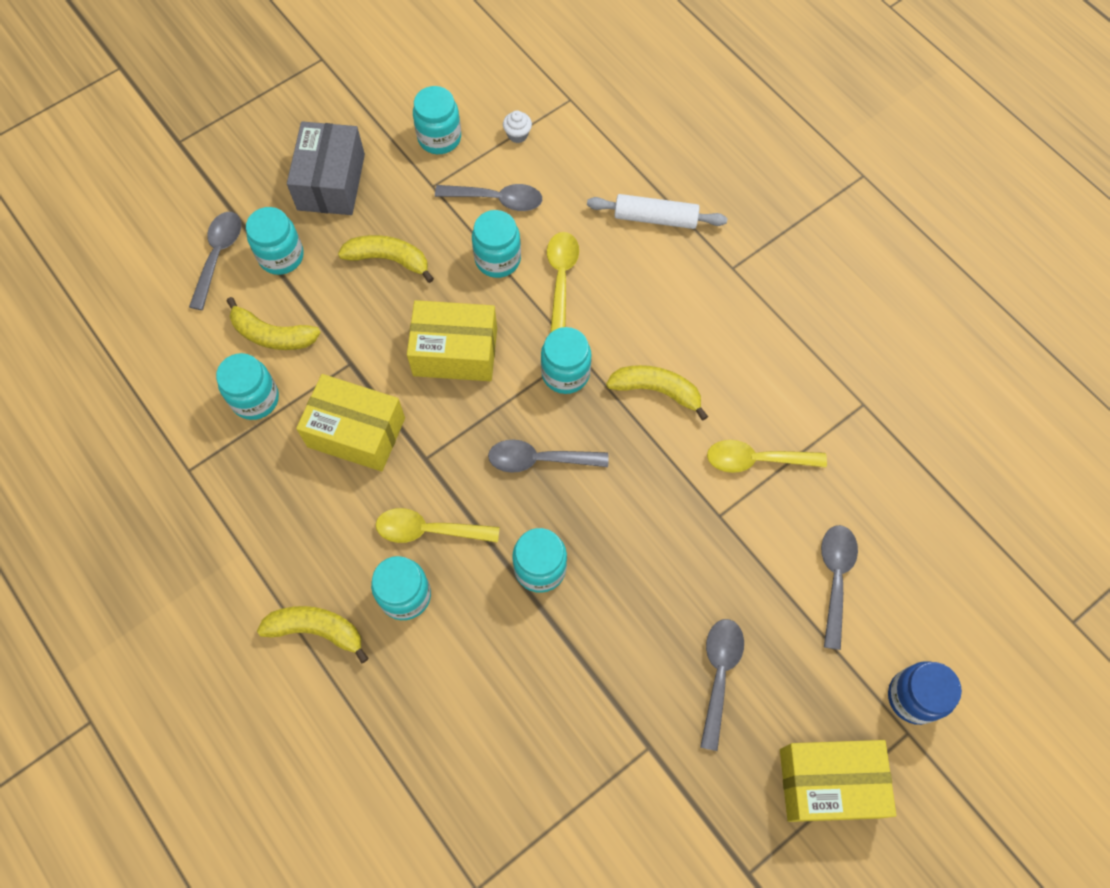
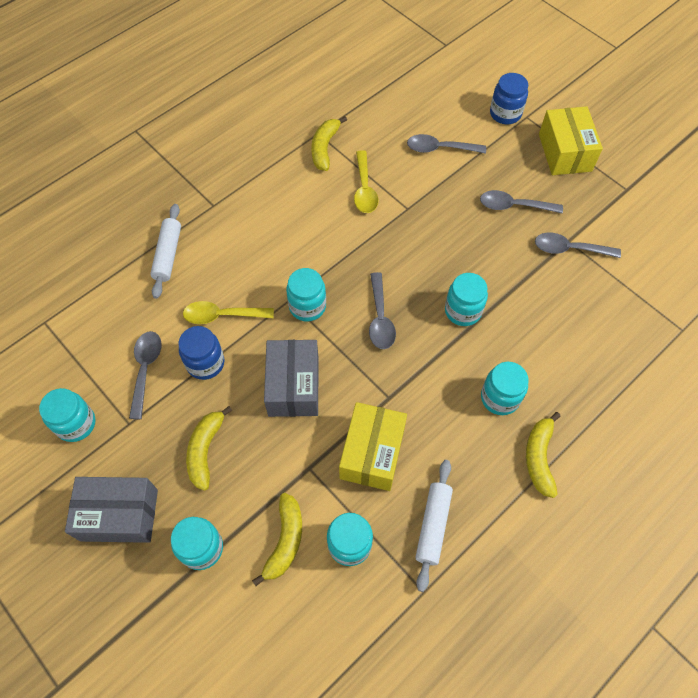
camera: 95 degrees left, 5 degrees down
grey spoon [189,212,241,310] -> grey spoon moved to [535,233,621,258]
yellow spoon [376,508,499,543] -> none
yellow box [407,300,497,381] -> grey box [264,340,319,417]
turquoise jar [472,210,521,278] -> blue jar [178,326,224,380]
white cupcake [503,110,532,143] -> none
yellow banana [606,365,708,420] -> yellow banana moved to [311,116,347,171]
none -> white rolling pin [415,460,453,592]

